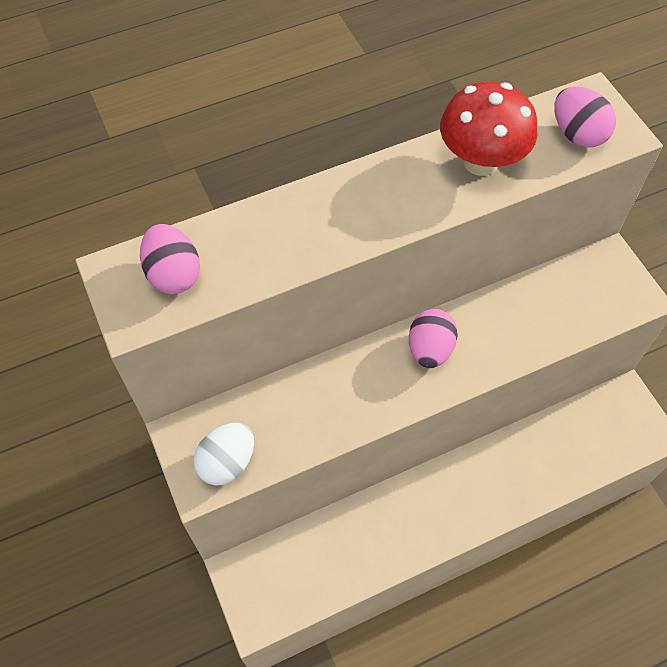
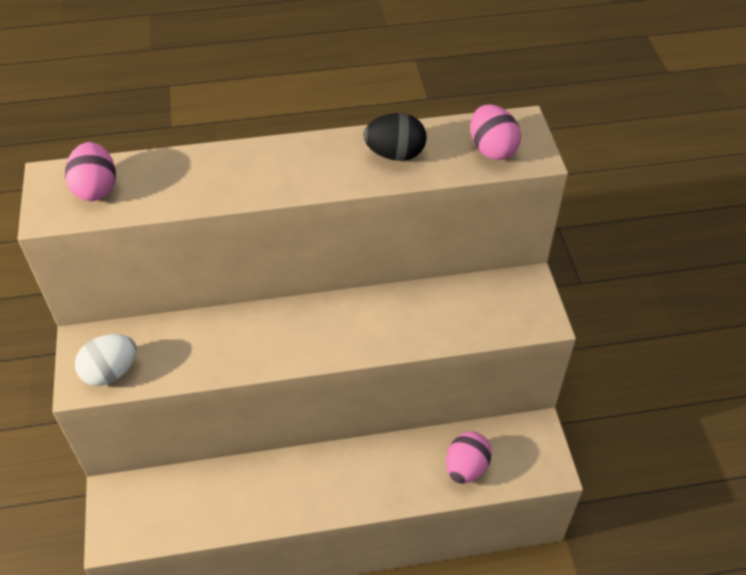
camera: 15 degrees right, 10 degrees down
pink egg [409,309,458,368] -> pink egg moved to [446,432,492,484]
red mushroom [440,81,537,176] -> black egg [363,113,426,161]

